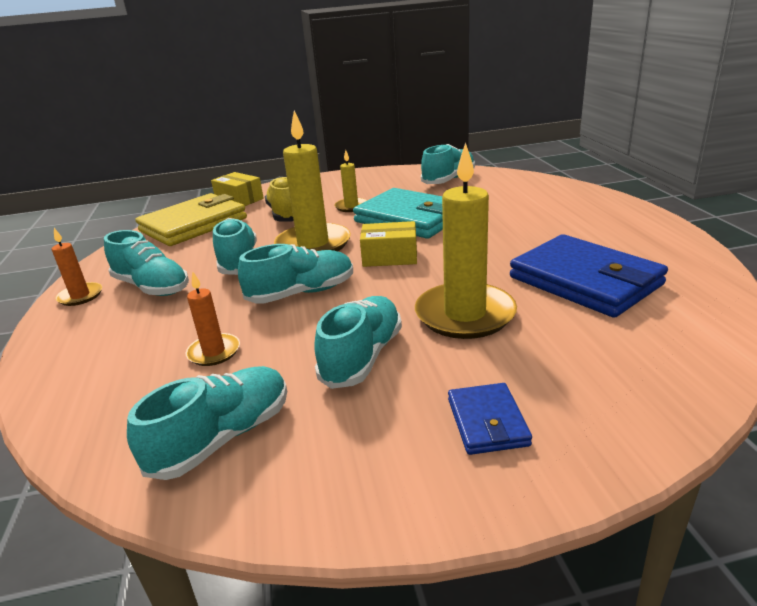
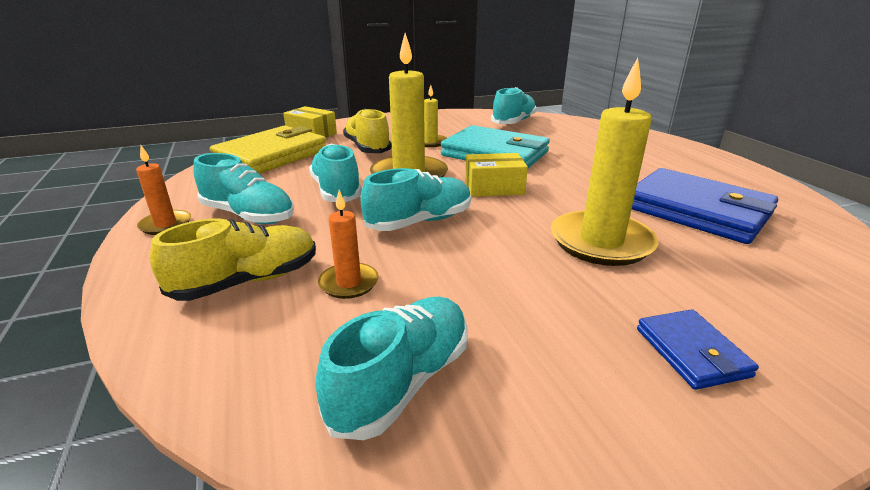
camera: 10 degrees left, 0 degrees up
turquoise shoe [314,296,402,389] -> none
none -> yellow shoe [150,219,316,301]

